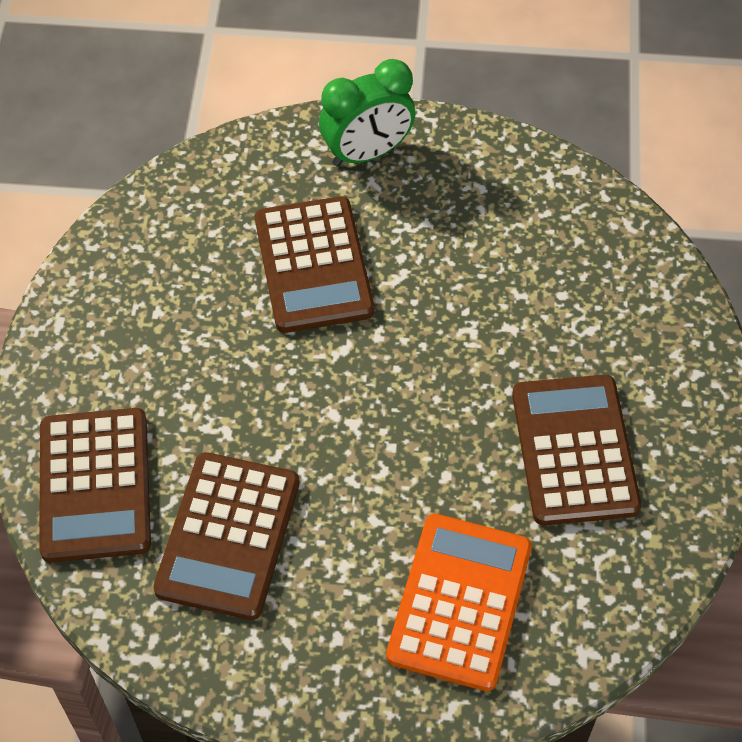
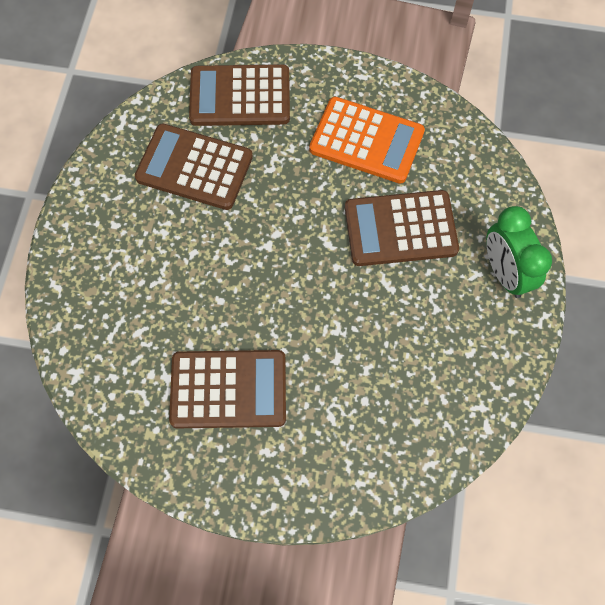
camera: 95 degrees right, 10 degrees up
orange calculator [386,514,532,691] -> orange calculator moved to [309,97,425,184]

